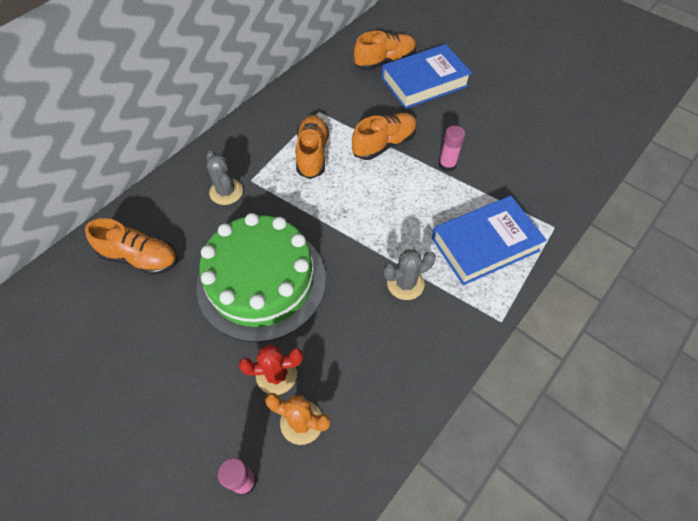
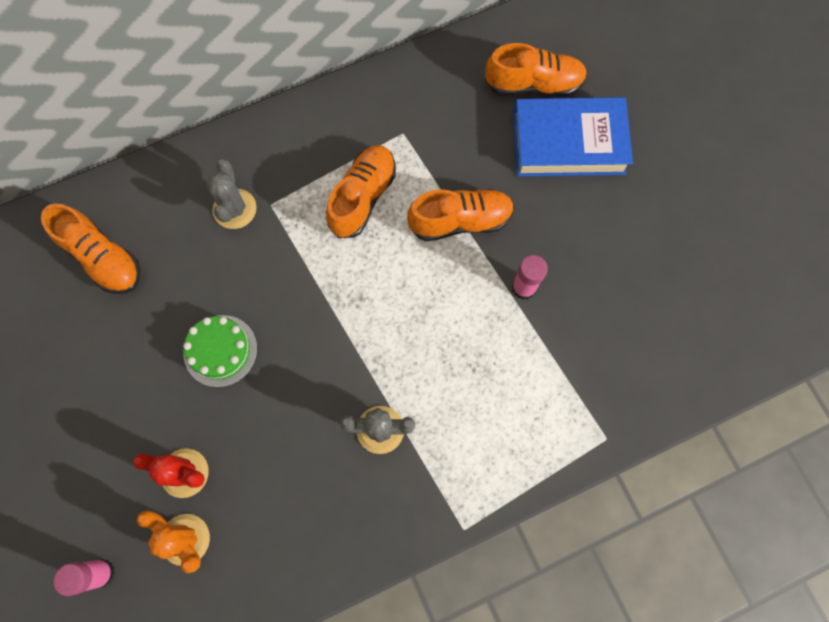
camera: 25 degrees right, 15 degrees up
green cake [196,213,326,342] -> green cake [183,315,257,387], size x0.46
blue book [432,196,547,285] -> none

